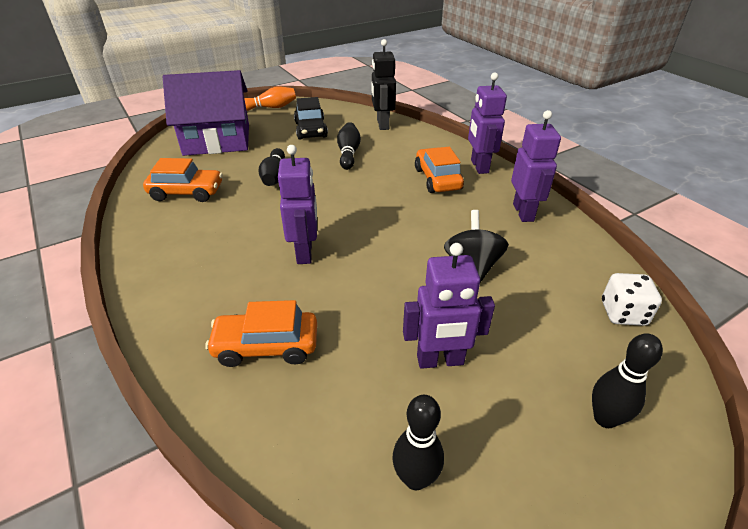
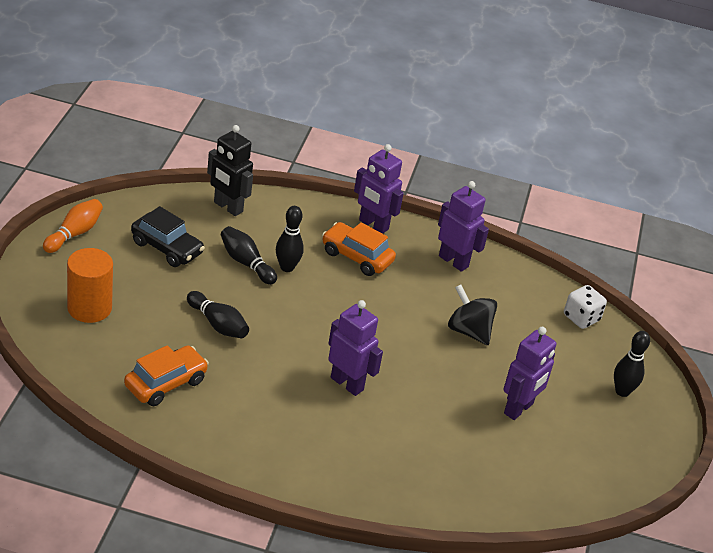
camera: 50 degrees left, 0 degrees up
purple house [163,70,249,156] -> orange cylinder [67,248,113,323]
orange car [205,300,317,367] -> none
black bowling pin [392,395,444,490] -> black bowling pin moved to [276,206,304,272]

